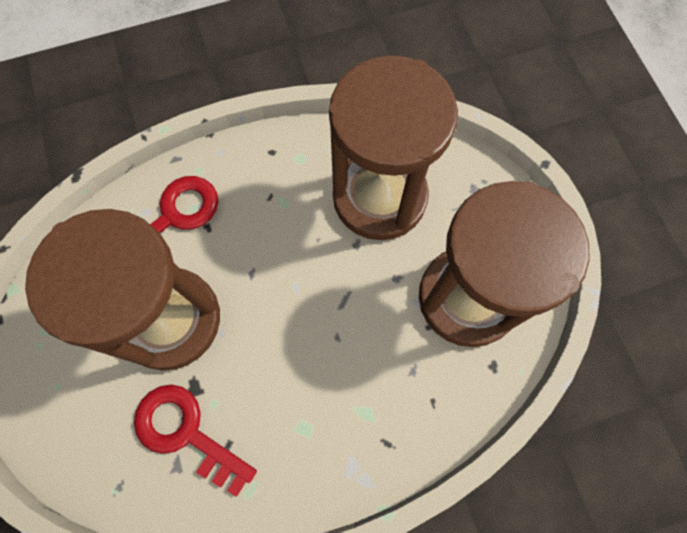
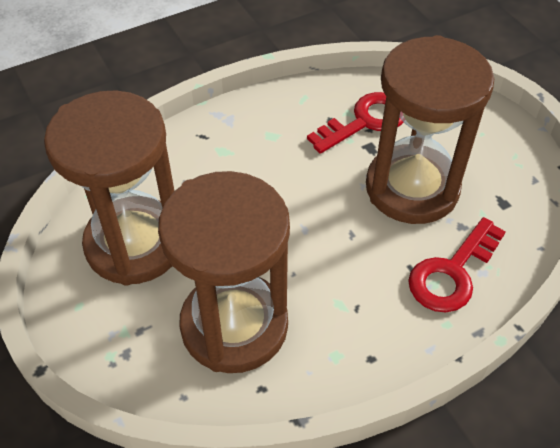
camera: 170 degrees right, 20 degrees down
red key [134,384,257,497] -> red key turned 60 degrees counterclockwise [307,92,403,154]

